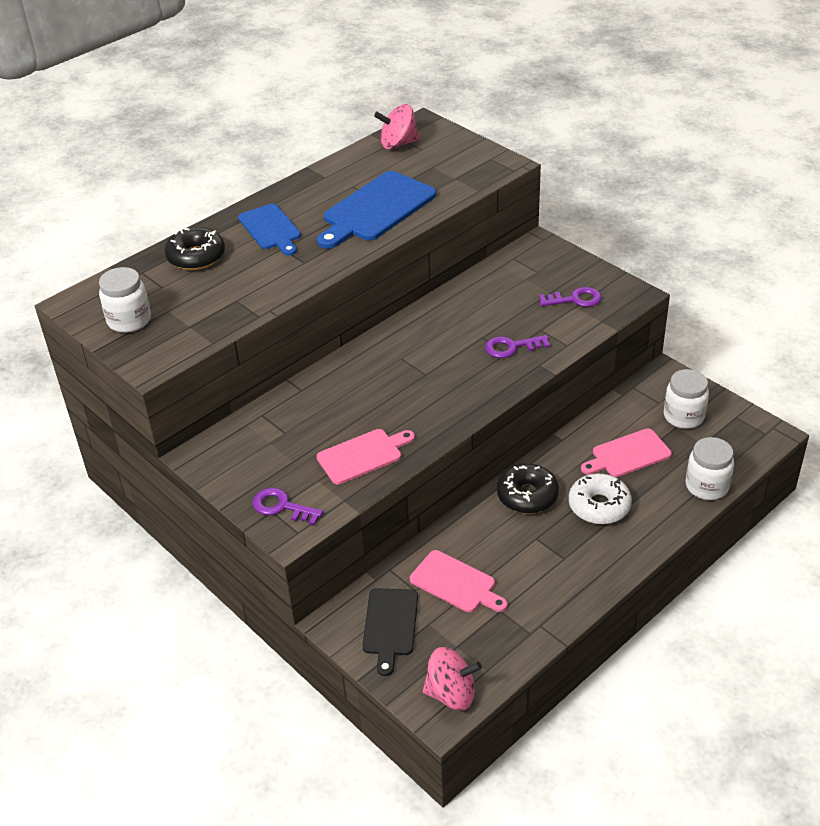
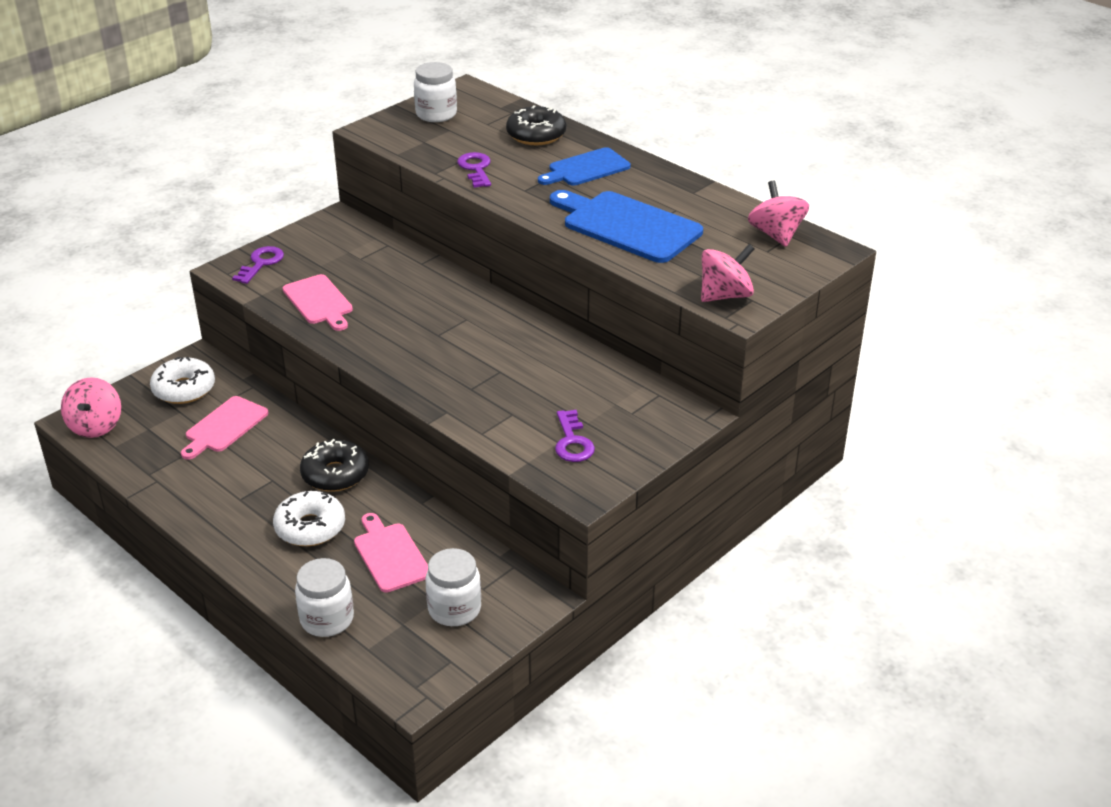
camera: 85 degrees right, 5 degrees down
black cutting board [362,588,418,676] -> white donut [150,357,215,404]
purple key [485,335,550,358] -> purple key moved to [457,152,491,188]
none -> pink spinning top [701,244,755,302]

